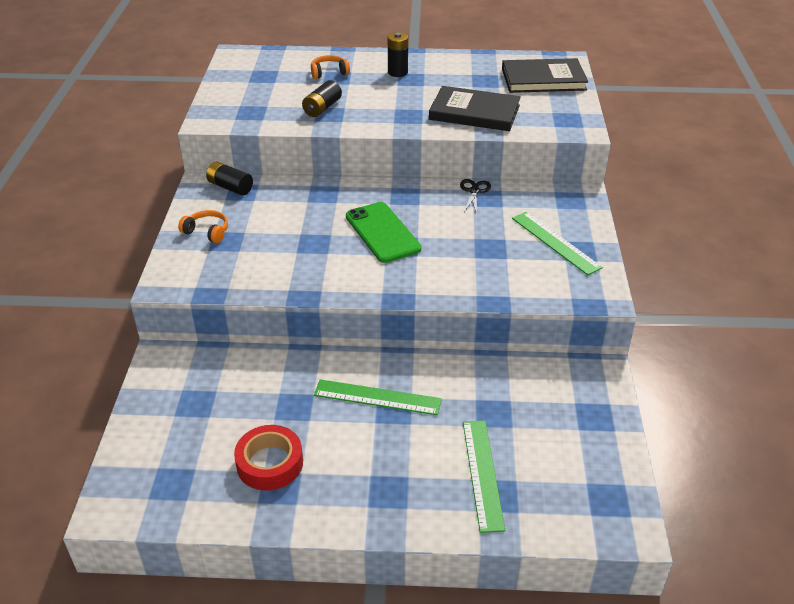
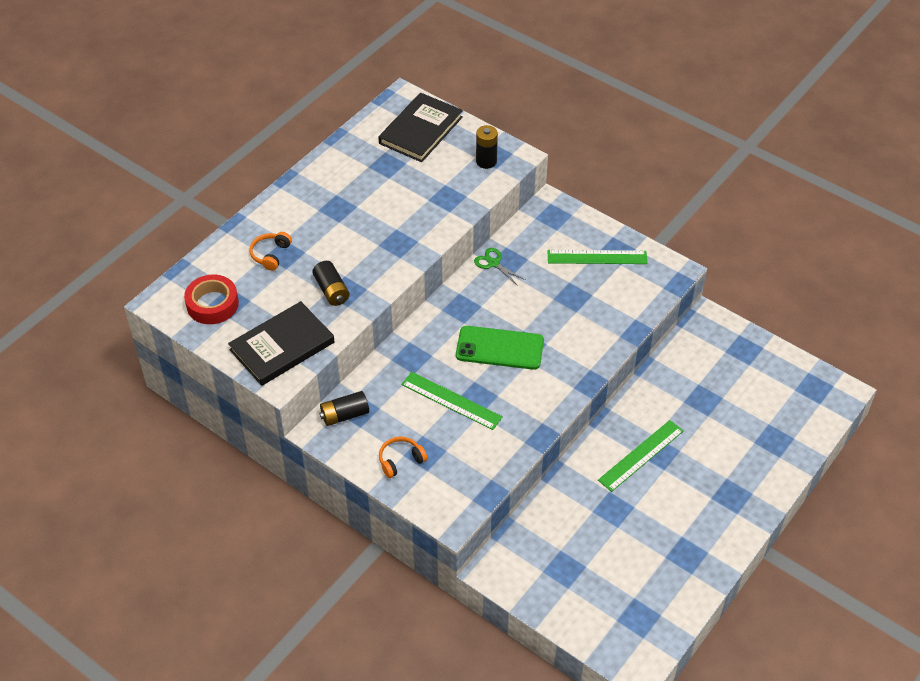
camera: 55 degrees left, 10 degrees up
red tape [234,425,303,491] -> red tape moved to [184,275,239,324]
black battery [388,32,408,77] -> black battery moved to [476,125,498,169]
black book [429,86,521,131] -> black book moved to [228,301,335,386]
black scissors [460,179,491,215] -> green scissors [474,248,525,286]
green ruler [463,420,505,533] -> green ruler moved to [401,372,503,430]

